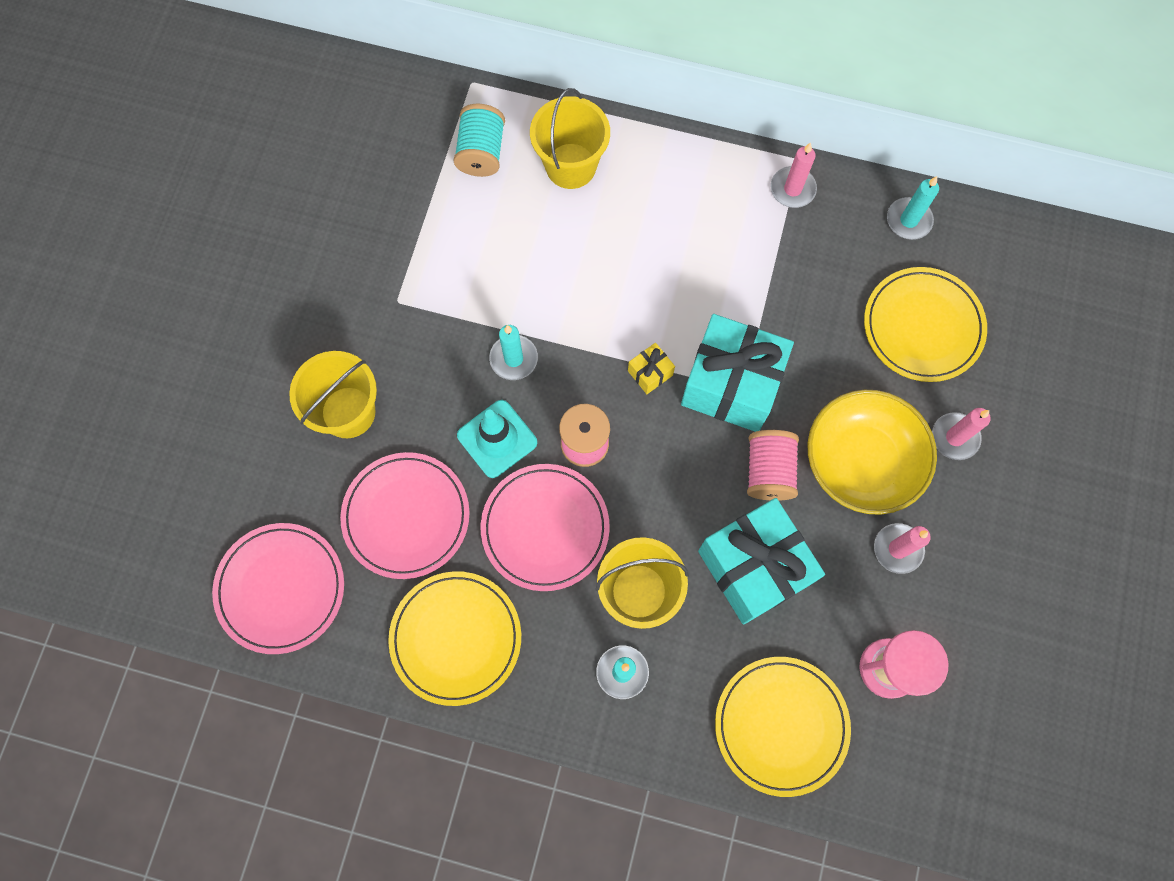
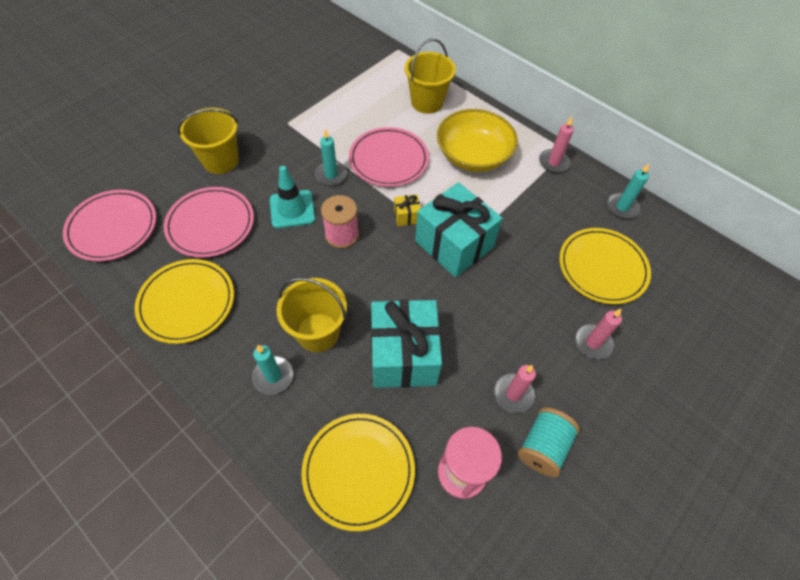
camera: 25 degrees right, 15 degrees down
turquoise spool [453,104,505,177] -> turquoise spool moved to [518,407,580,477]
pink plate [481,464,610,591] -> pink plate moved to [349,127,429,187]
pink spool [747,430,799,501] -> none
yellow bowl [808,390,937,515] -> yellow bowl moved to [437,109,518,172]

